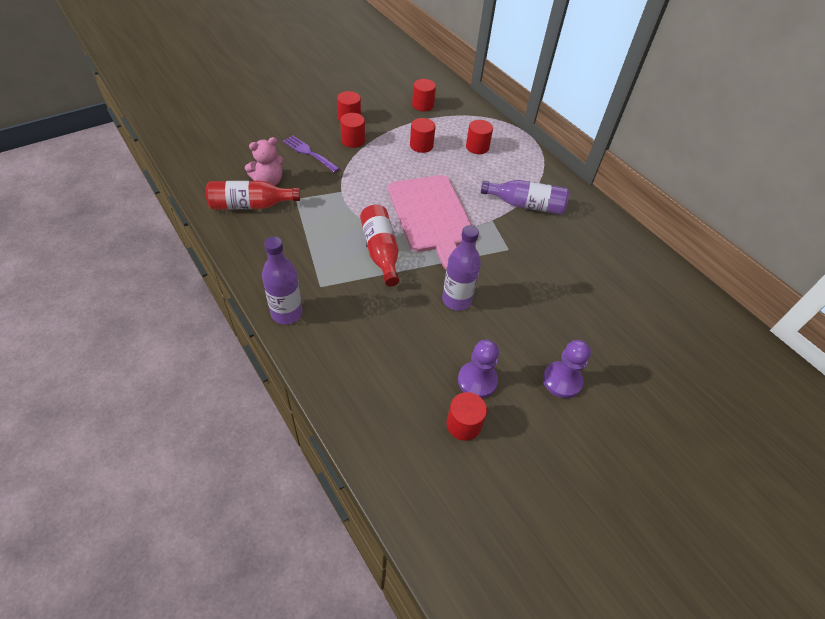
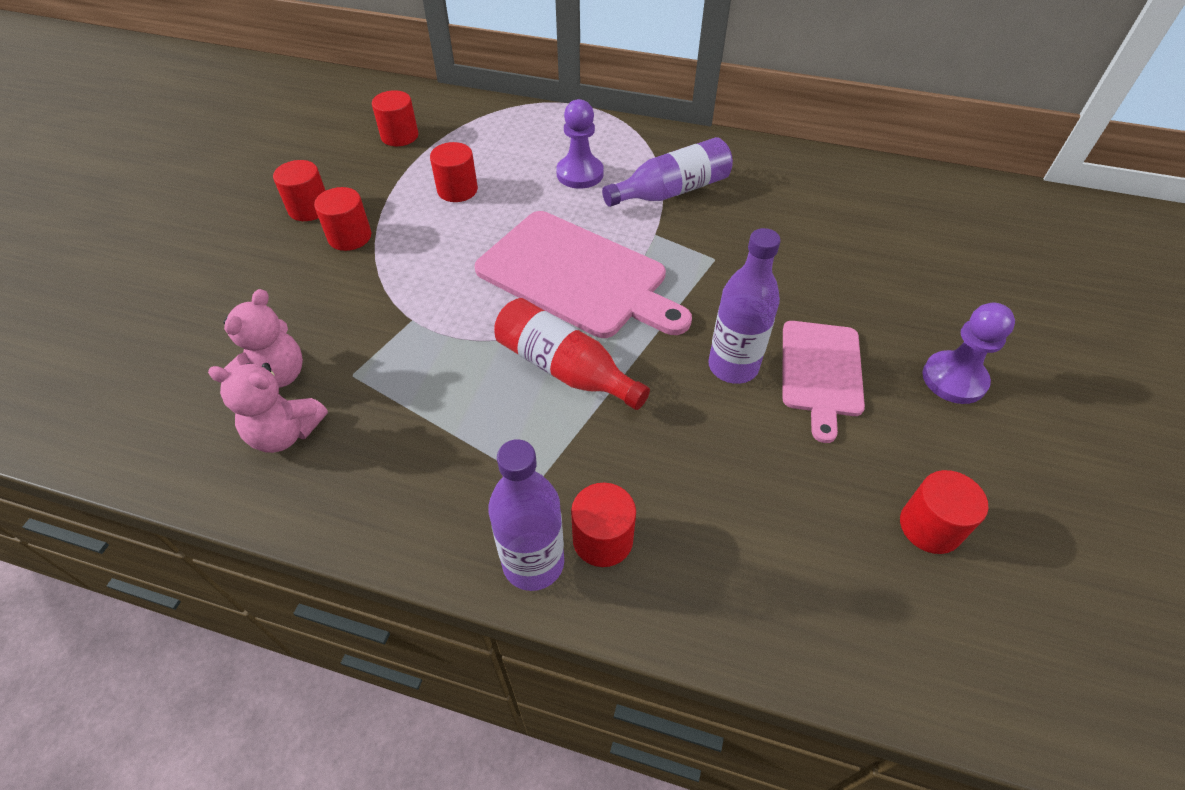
camera: 35 degrees left, 0 degrees up
red bottle [206,181,300,210] -> pink teddy bear [208,363,328,453]
purple fork [283,135,340,173] -> none
purple pawn [458,339,499,398] -> purple pawn moved to [556,99,604,189]
red cylinder [466,120,493,154] -> red cylinder moved to [571,483,636,567]
none -> pink cutting board [783,321,865,443]

